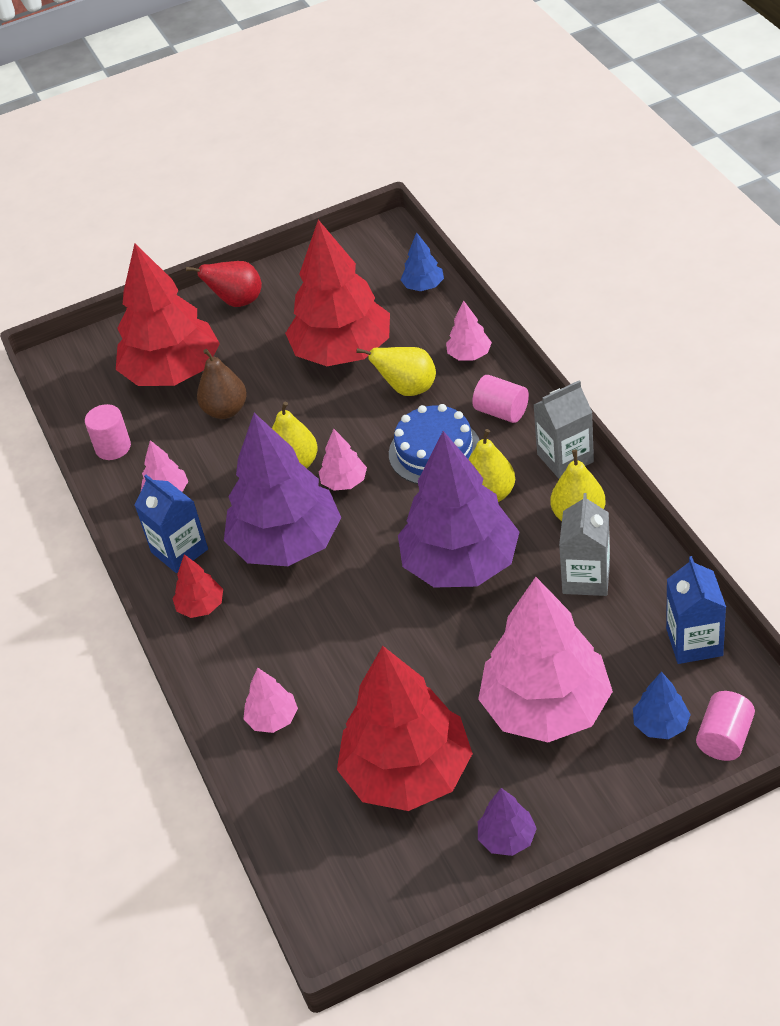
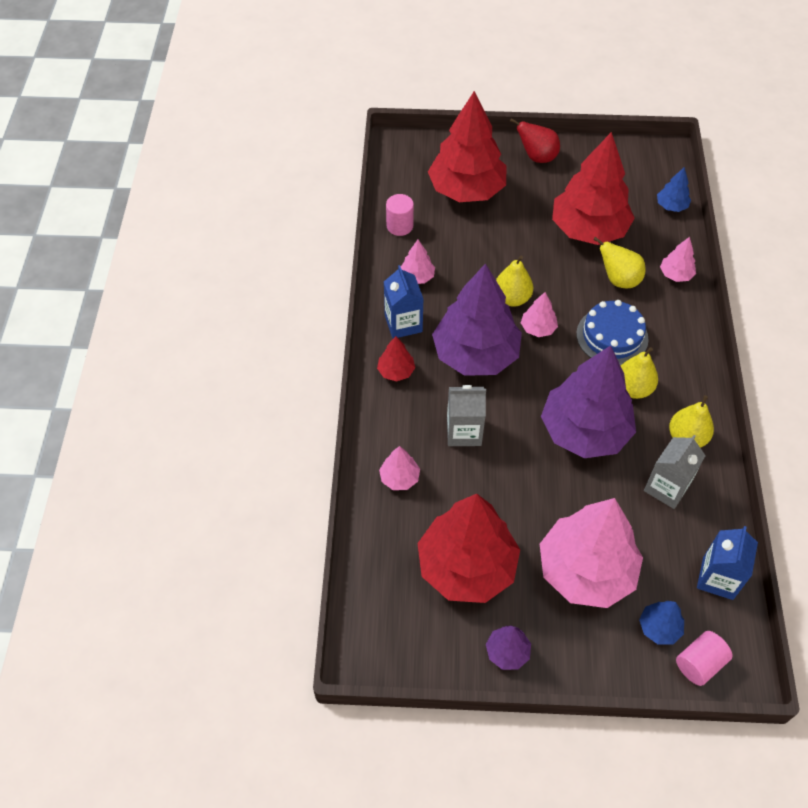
camera: 20 degrees right, 10 degrees up
brown pear [197,349,247,419] -> none
pink cylinder [472,375,529,423] -> none
grey carton [534,380,594,479] -> grey carton moved to [447,385,486,446]

